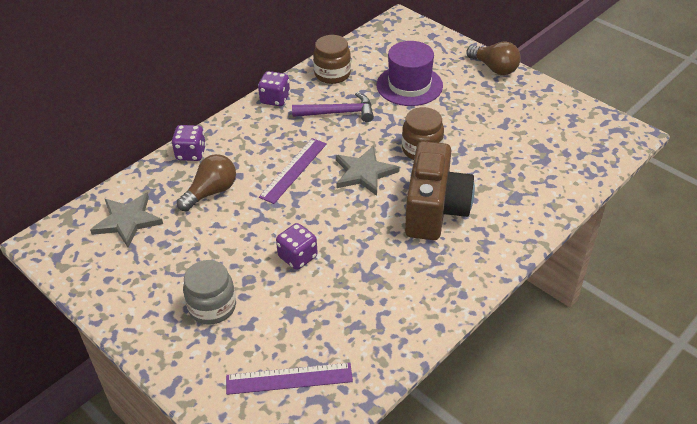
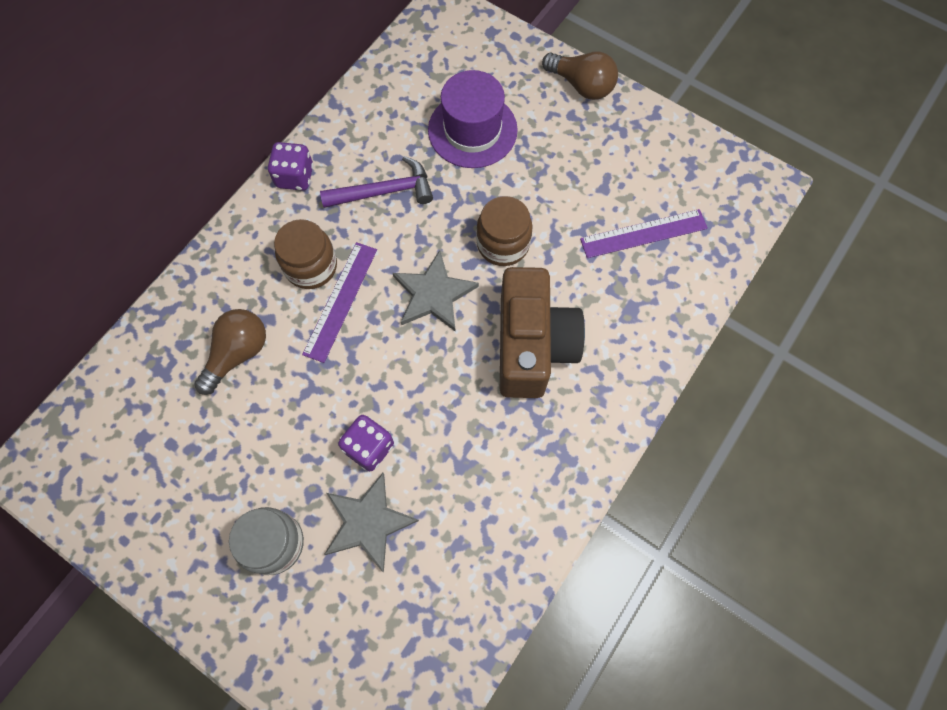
camera: 10 degrees left, 25 degrees up
grey star [90,193,163,247] -> grey star moved to [324,473,419,572]
purple dice [172,125,206,161] -> none
purple ruler [226,363,353,395] -> purple ruler moved to [580,209,708,258]
brown jar [313,35,351,84] -> brown jar moved to [274,219,337,289]

